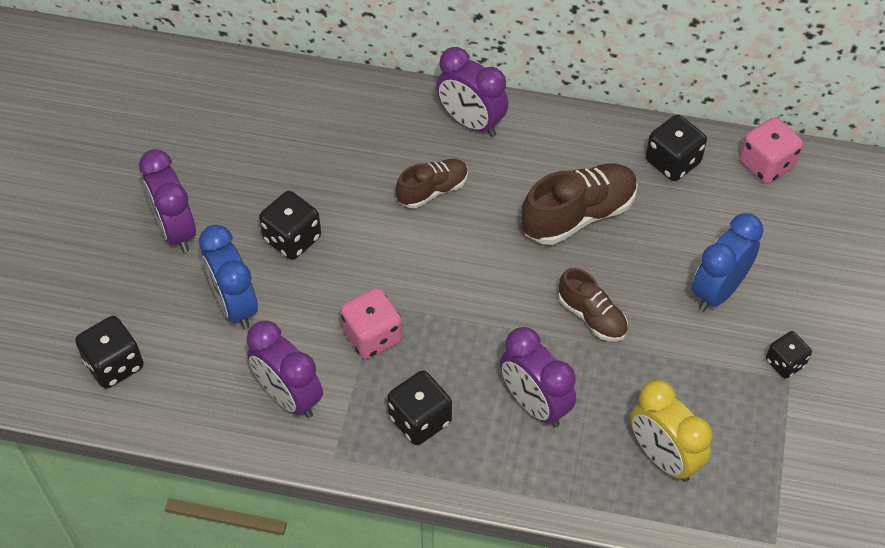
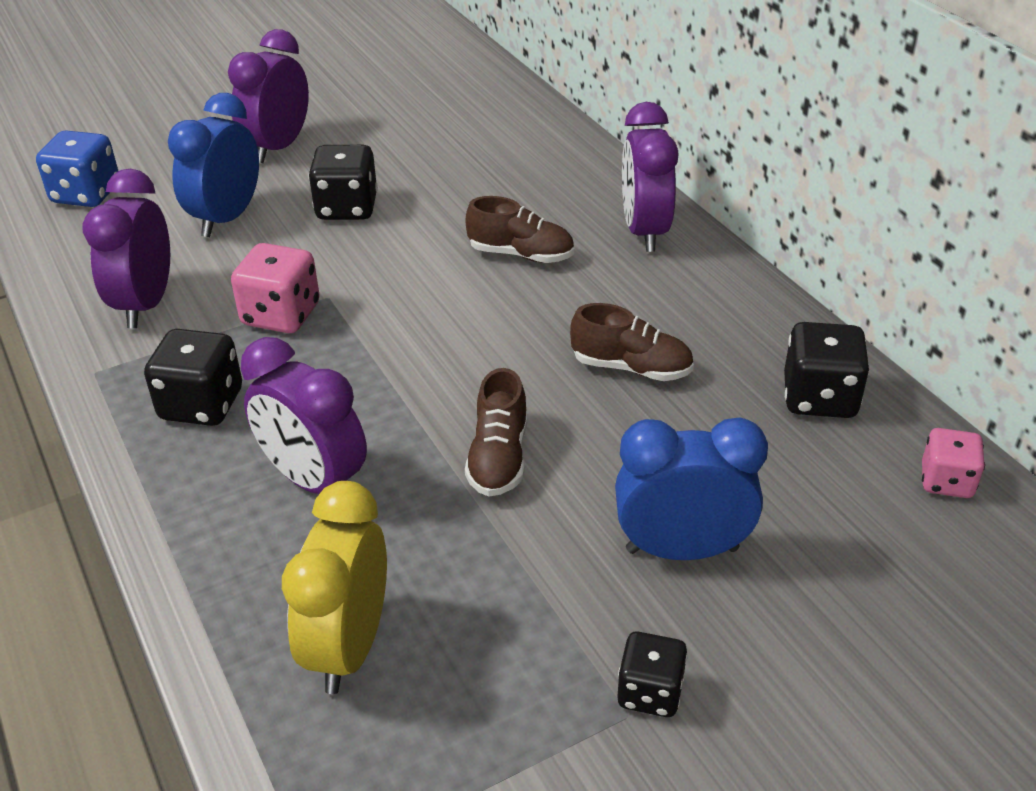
camera: 50 degrees right, 15 degrees down
black dice [75,316,144,389] -> blue dice [36,130,118,207]
purple clock [500,327,576,427] -> purple clock turned 60 degrees counterclockwise [241,337,367,494]
brown shoe [521,164,638,245] -> brown shoe [570,303,694,381], size x0.62
pink dice [739,117,803,184] -> pink dice [922,428,985,498], size x0.66

